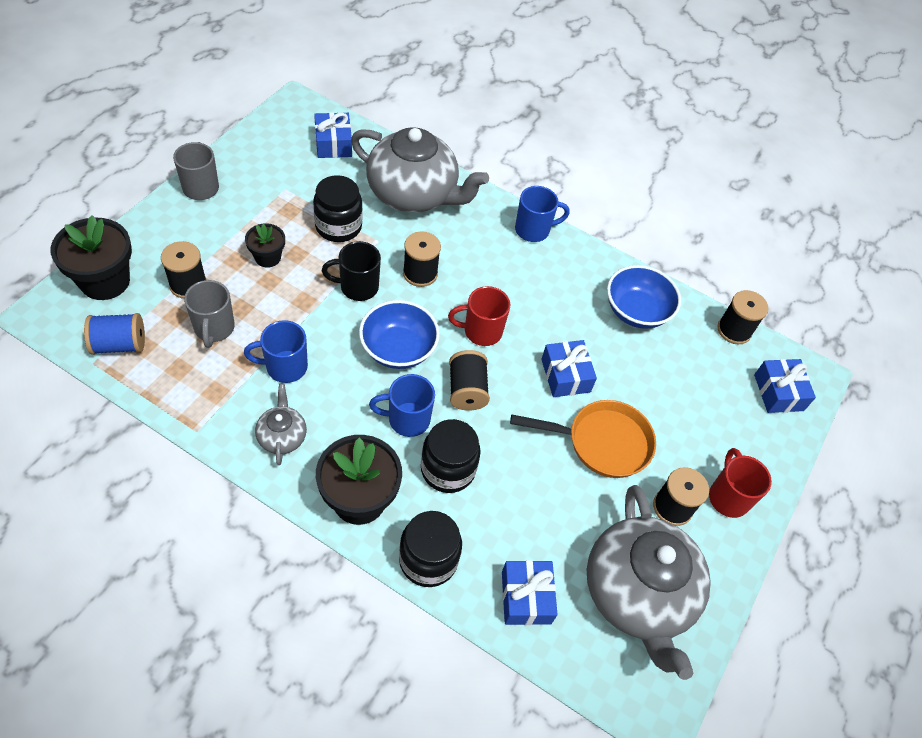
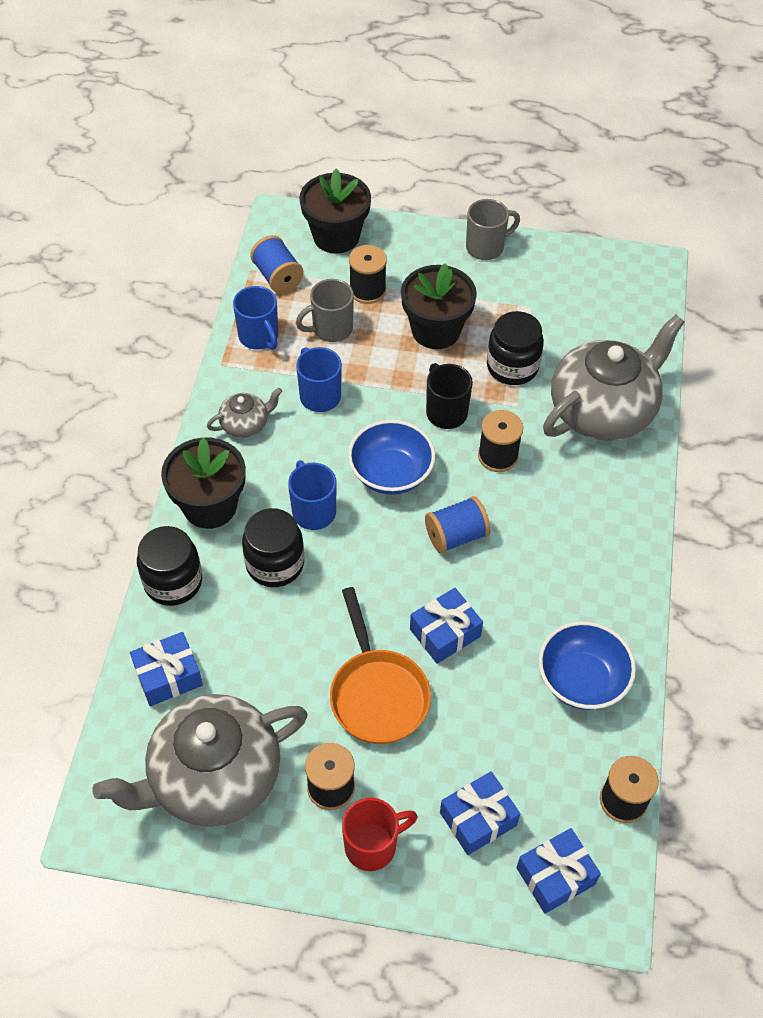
camera: 75 degrees right, 0 degrees up
black flower pot [245,223,285,268] -> black flower pot [401,263,477,349], size x1.78
blue gift [314,112,352,158] -> blue gift moved to [440,771,520,855]
grey teapot [351,127,489,213] -> grey teapot turned 135 degrees counterclockwise [543,315,685,441]
red mug [448,286,510,346] -> blue spool [425,496,490,554]
black spool [449,350,490,411] -> none
blue mug [515,186,570,242] -> blue mug moved to [233,286,278,350]

